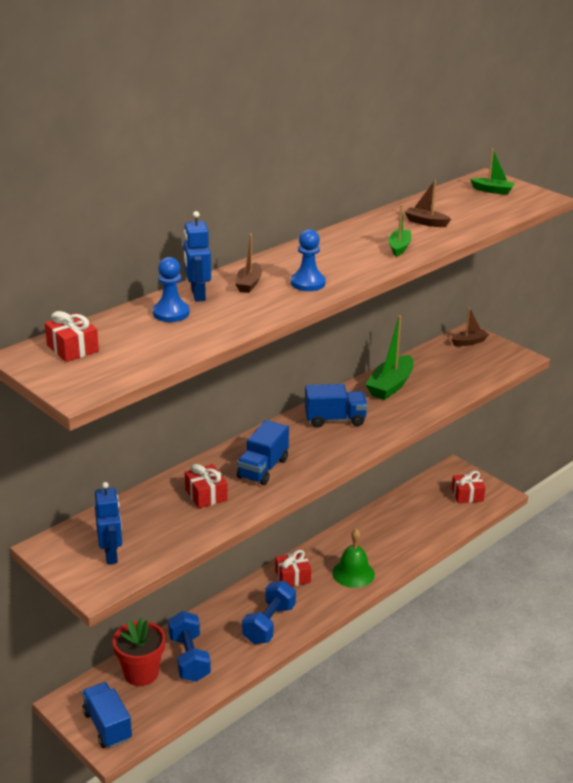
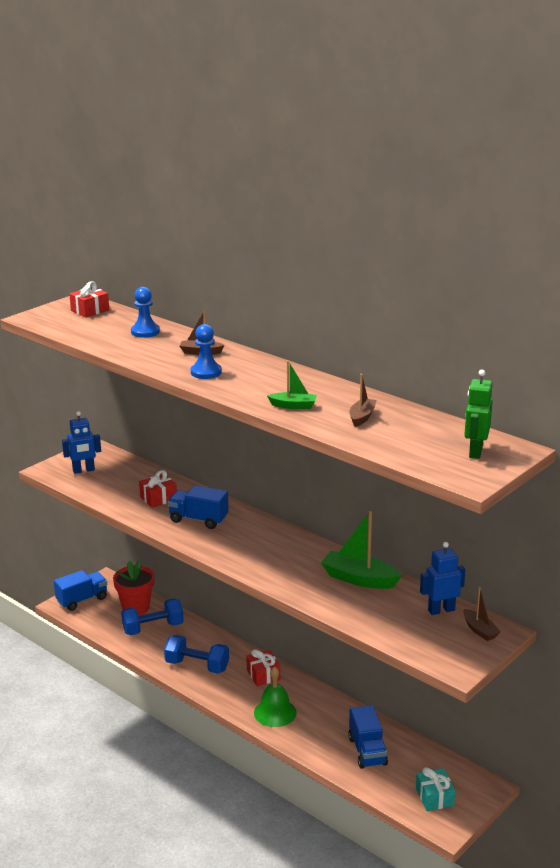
camera: 85 degrees right, 5 degrees down
blue robot [184,211,211,302] -> blue robot moved to [420,542,465,615]
blue truck [305,384,368,428] -> blue truck moved to [348,705,388,769]
red gift [452,471,485,503] -> turquoise gift [416,767,455,811]
green boat [470,148,515,195] -> green robot [464,370,493,459]

